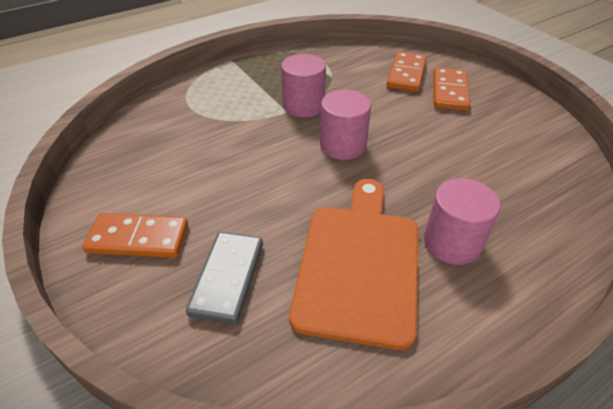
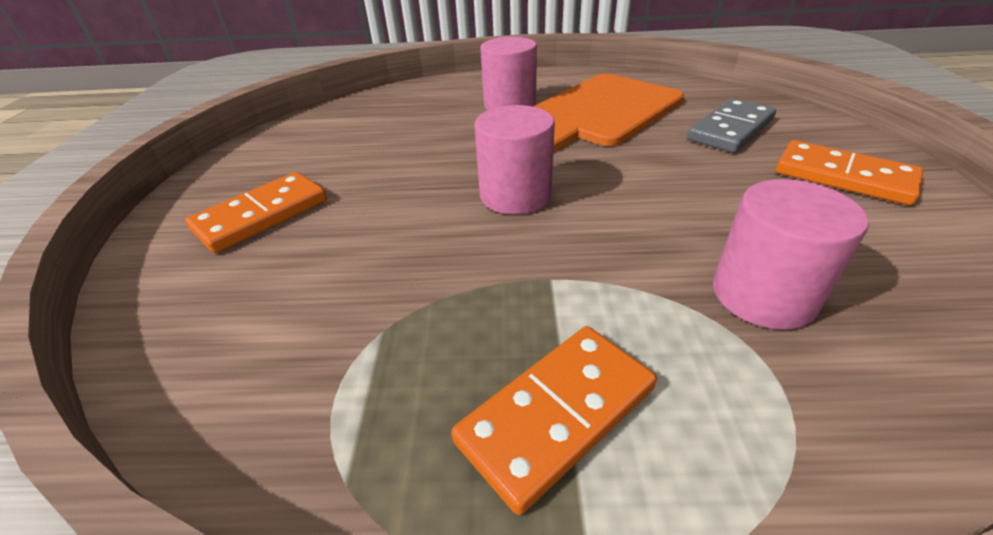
camera: 145 degrees left, 5 degrees down
pink cylinder [281,54,326,117] -> pink cylinder moved to [713,179,869,330]
orange domino [387,51,426,92] -> orange domino moved to [451,326,657,515]

